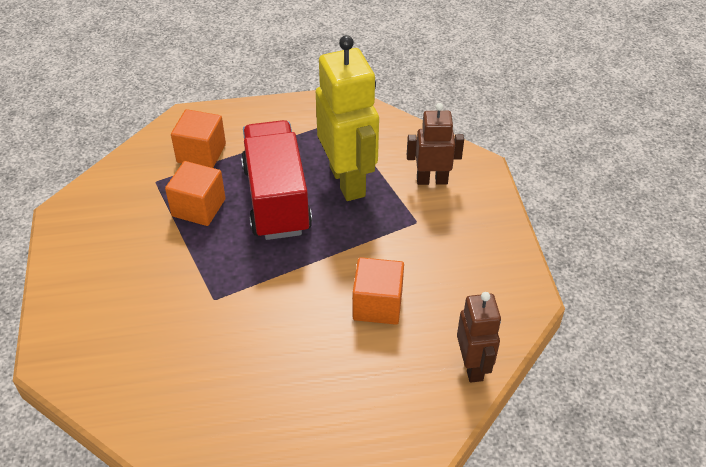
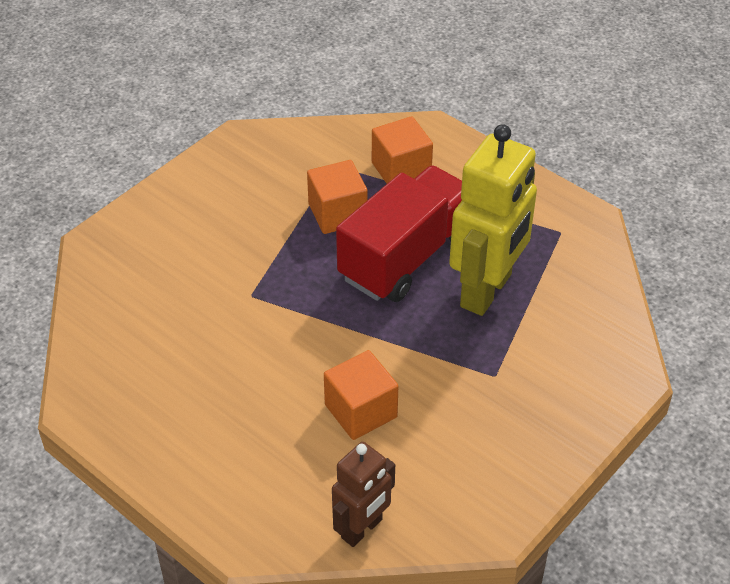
camera: 50 degrees right, 0 degrees up
brown robot [407,103,464,185] -> none

